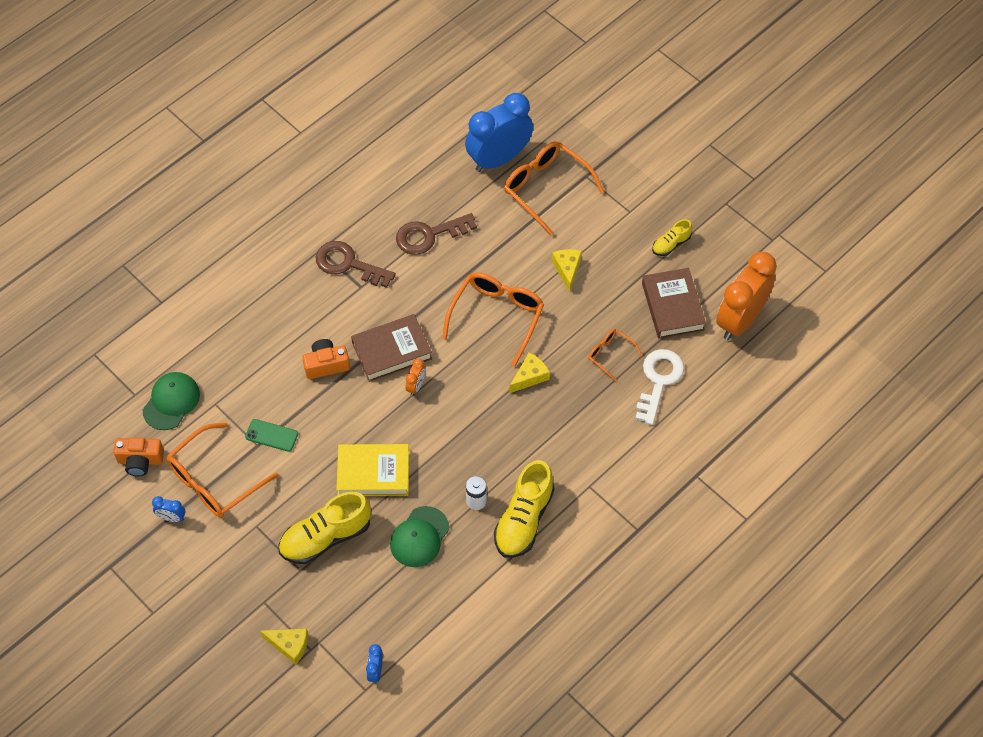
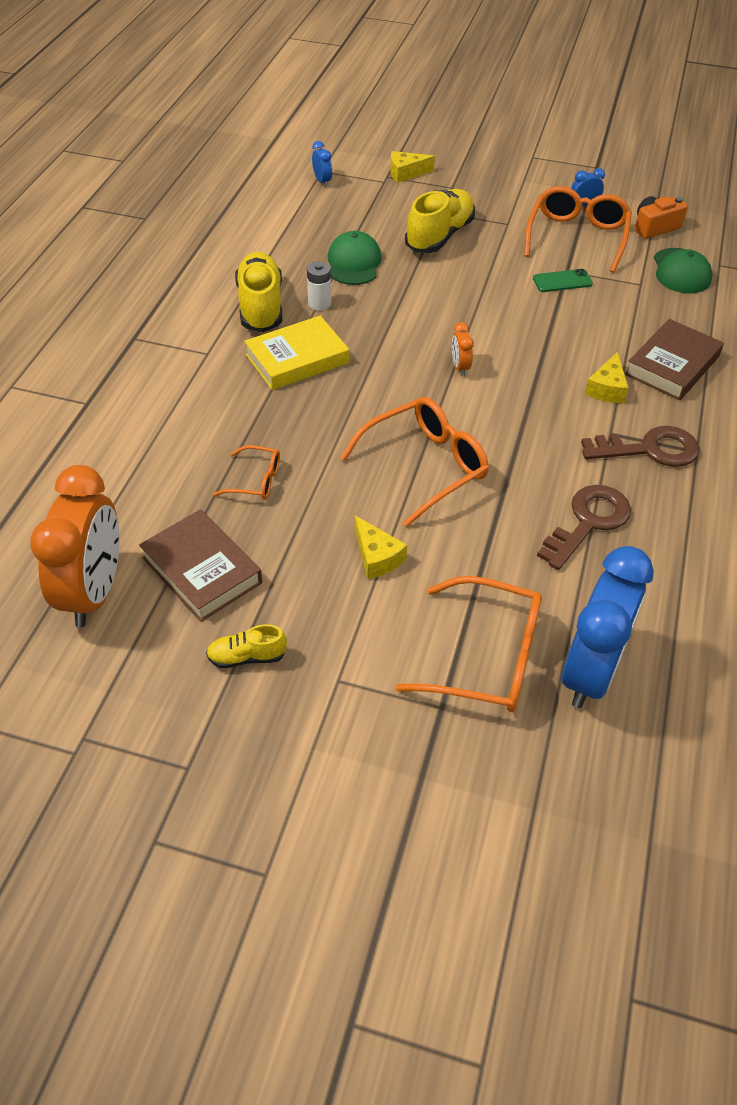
camera: 150 degrees right, 10 degrees down
orange camera [302,339,350,379] -> none
yellow book [336,444,409,496] -> yellow book moved to [244,316,349,390]
brown book [351,314,432,382] -> brown book moved to [625,319,724,400]
orange glasses [442,272,544,367] -> orange glasses turned 120 degrees counterclockwise [340,397,489,527]
yellow cheese [509,352,550,393] -> yellow cheese moved to [585,352,629,403]
white key [635,349,684,425] -> none
yellow shoe [652,219,692,256] -> yellow shoe turned 120 degrees counterclockwise [206,624,287,668]

